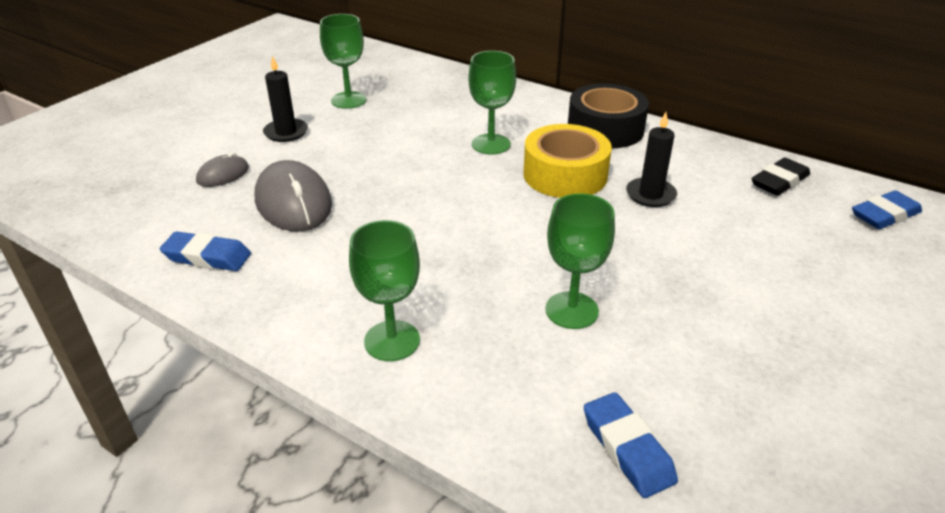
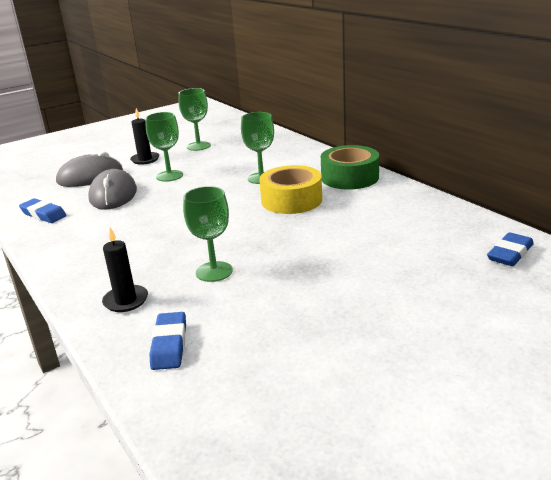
camera: 25 degrees right, 10 degrees down
grey mouse [196,152,249,187] -> grey mouse [56,151,123,187], size x1.89
green goblet [349,220,420,361] -> green goblet moved to [145,112,183,182]
black tape [568,83,649,148] -> green tape [321,145,379,190]
black candle [626,112,677,207] -> black candle moved to [102,227,148,312]
black eraser [752,158,810,196] -> none
blue eraser [852,190,922,229] -> blue eraser turned 45 degrees counterclockwise [487,232,534,266]

